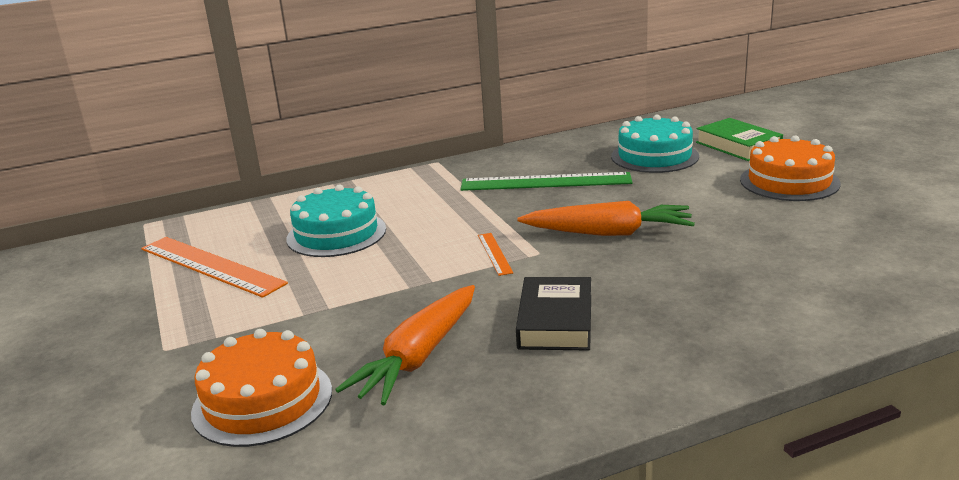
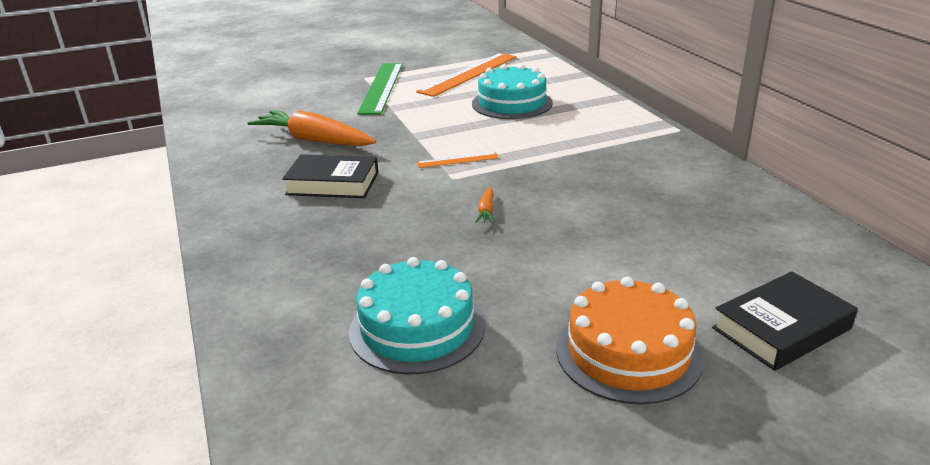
camera: 90 degrees right, 5 degrees up
orange cake [191,329,332,447] -> none
green ruler [461,172,633,191] -> green ruler moved to [357,63,403,115]
orange carrot [517,201,695,236] -> orange carrot [475,187,494,223], size x0.41
turquoise cake [611,114,699,173] -> turquoise cake moved to [349,257,485,375]
green book [696,118,783,161] -> black book [712,271,858,371]

